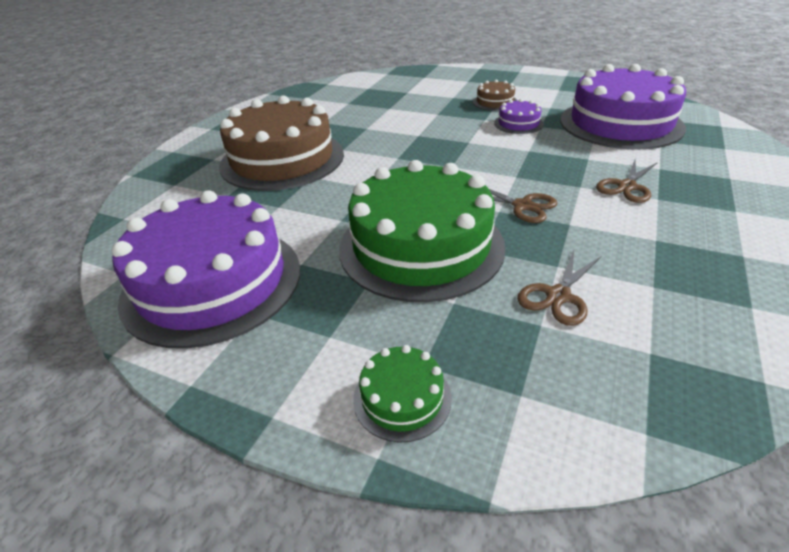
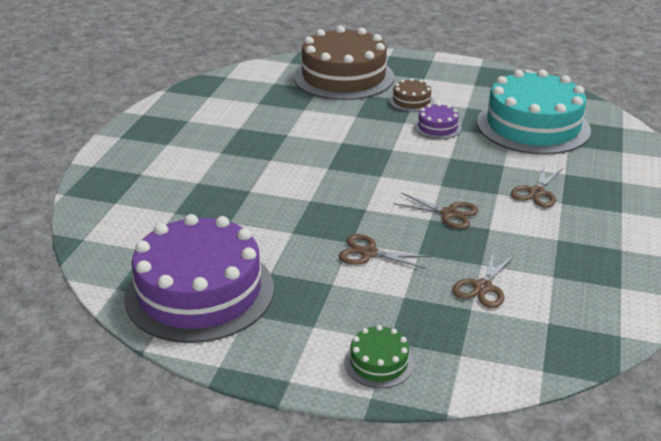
camera: 10 degrees left, 5 degrees down
brown cake [219,95,344,191] -> brown cake moved to [294,26,394,100]
green cake [339,160,506,302] -> brown scissors [339,234,430,269]
purple cake [560,64,686,150] -> turquoise cake [477,69,591,155]

